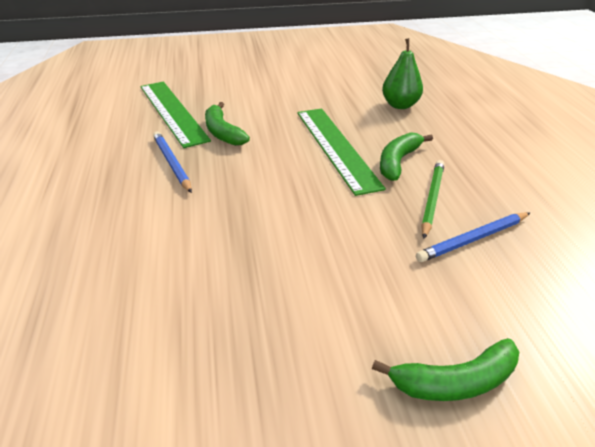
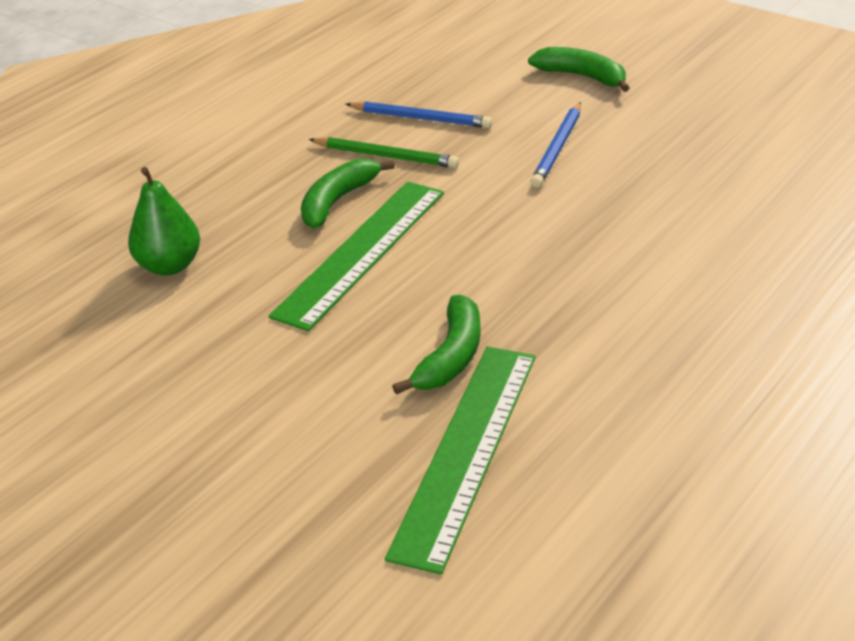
camera: 130 degrees left, 0 degrees up
blue pencil [153,132,192,193] -> blue pencil moved to [531,102,581,187]
green banana [380,132,433,181] -> green banana turned 135 degrees clockwise [301,159,395,228]
green pencil [421,160,445,239] -> green pencil turned 135 degrees counterclockwise [309,137,459,168]

